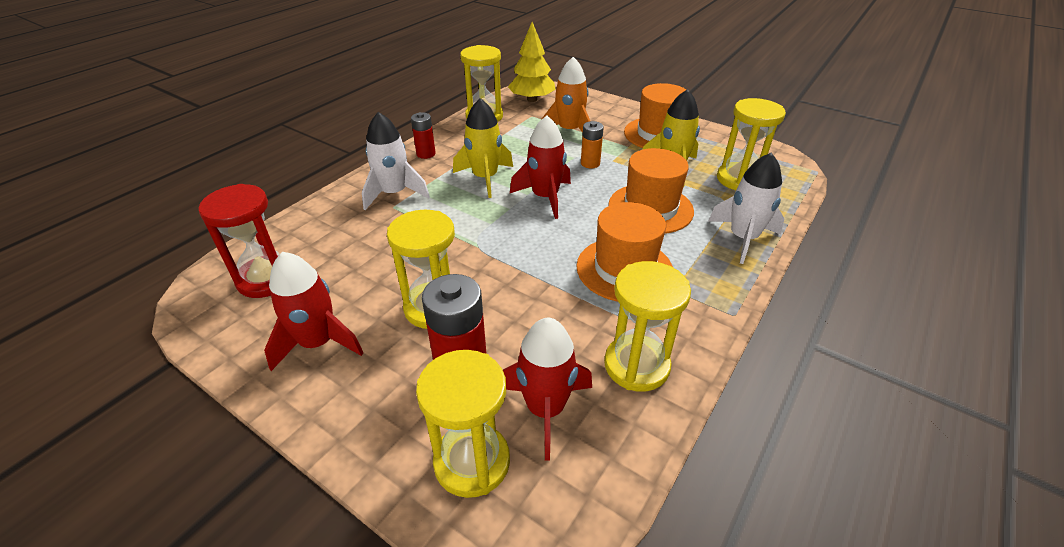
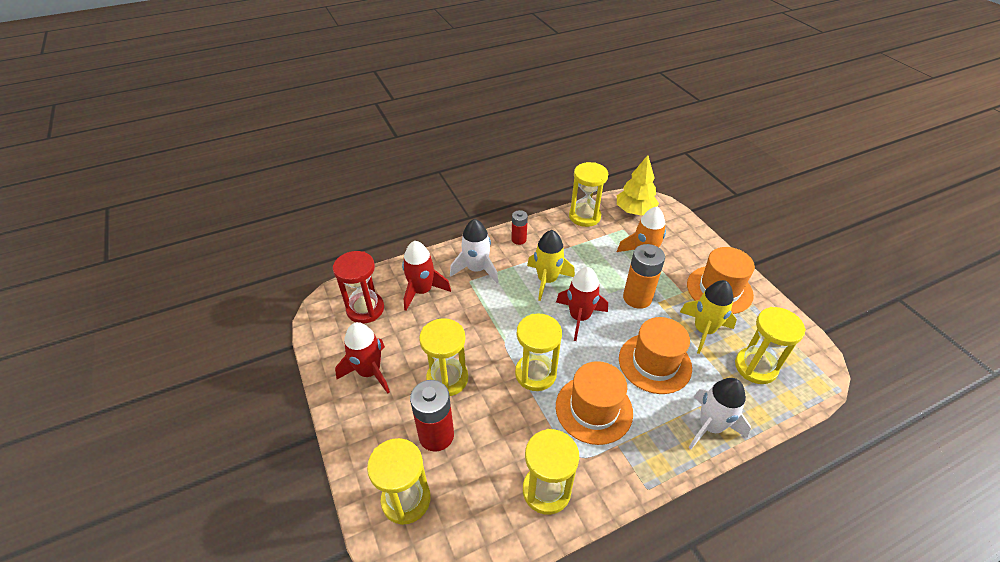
camera: 30 degrees right, 5 degrees up
red rocket [503,318,592,460] -> red rocket moved to [402,241,451,311]
orange battery [581,121,604,168] -> orange battery [623,244,665,309], size x1.72
none -> yellow hourglass [515,313,562,391]

